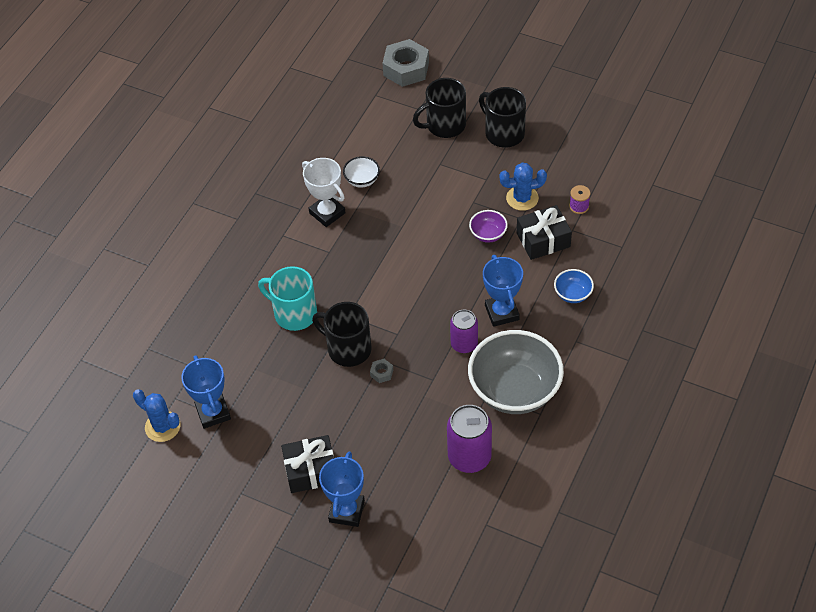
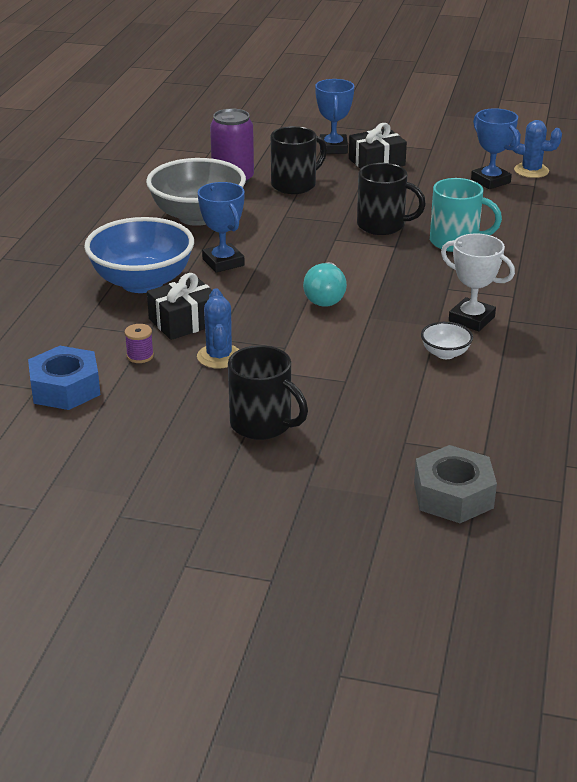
camera: 165 degrees right, 20 degrees down
grey nut [370,359,393,383] -> none
black mug [413,78,466,138] -> black mug moved to [271,126,327,194]
purple can [450,310,478,353] -> none
purple bowl [469,210,508,243] -> none
blue cactus [499,163,547,211] -> blue cactus turned 75 degrees counterclockwise [197,288,239,368]
blue bowl [554,269,594,303] -> blue bowl [84,217,194,293], size x2.28
none -> blue nut [28,346,101,410]
none -> turquoise light bulb [303,262,347,307]

